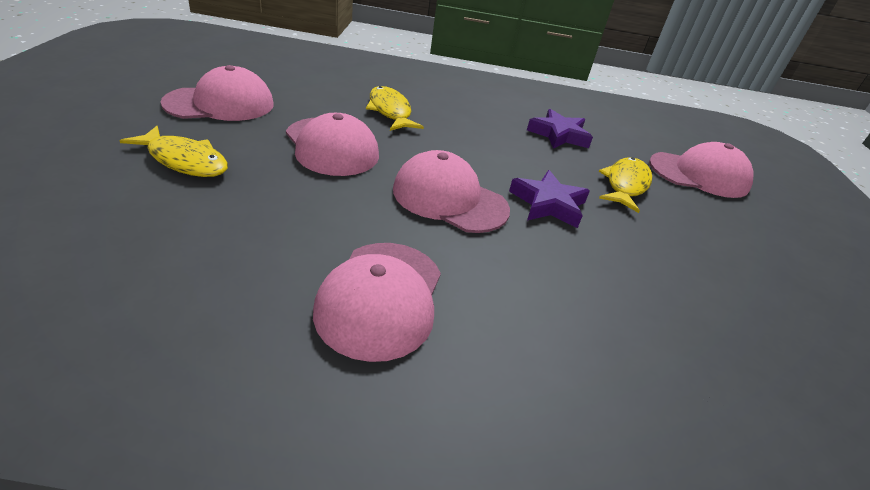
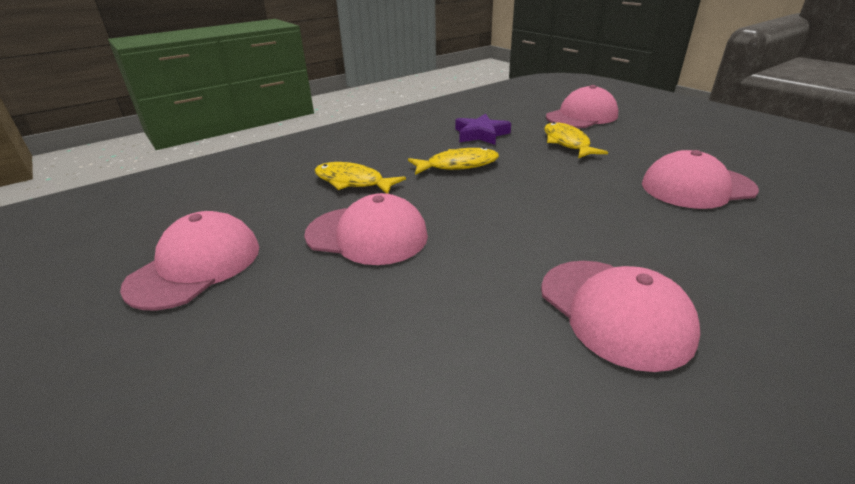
camera: 35 degrees left, 5 degrees down
yellow fish [120,126,228,177] -> yellow fish moved to [408,147,499,175]
pink cap [393,150,510,233] -> pink cap moved to [642,150,759,209]
purple star [509,170,590,228] -> none

